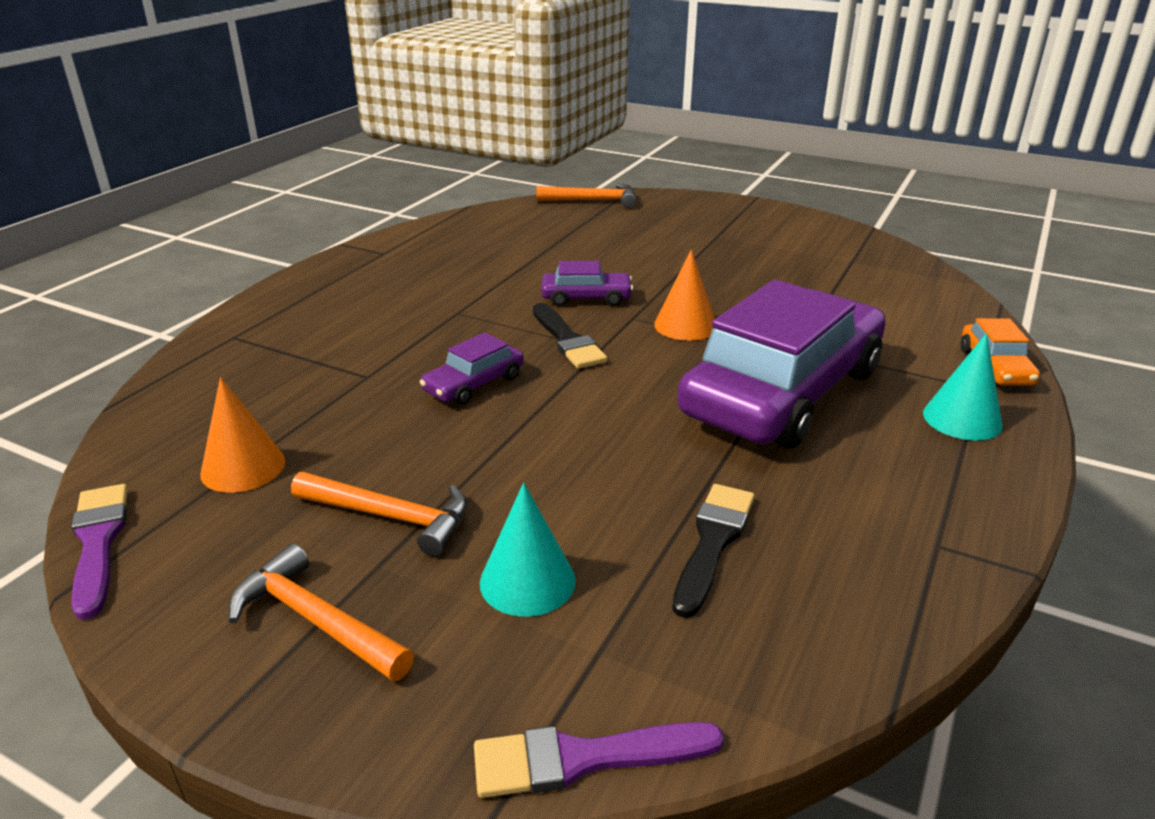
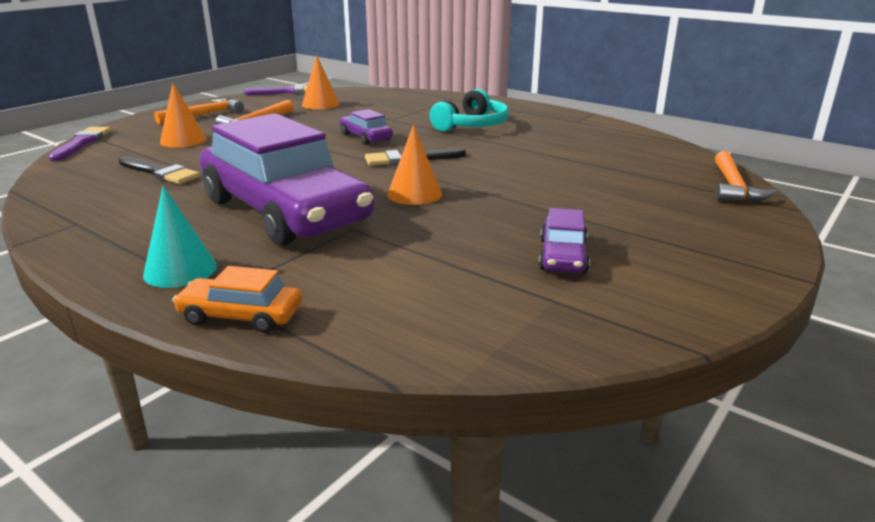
camera: 100 degrees right, 5 degrees down
turquoise cone [480,482,576,617] -> orange cone [160,83,207,148]
purple car [541,261,633,306] -> purple car moved to [539,208,590,273]
none -> turquoise headphones [430,89,509,132]

